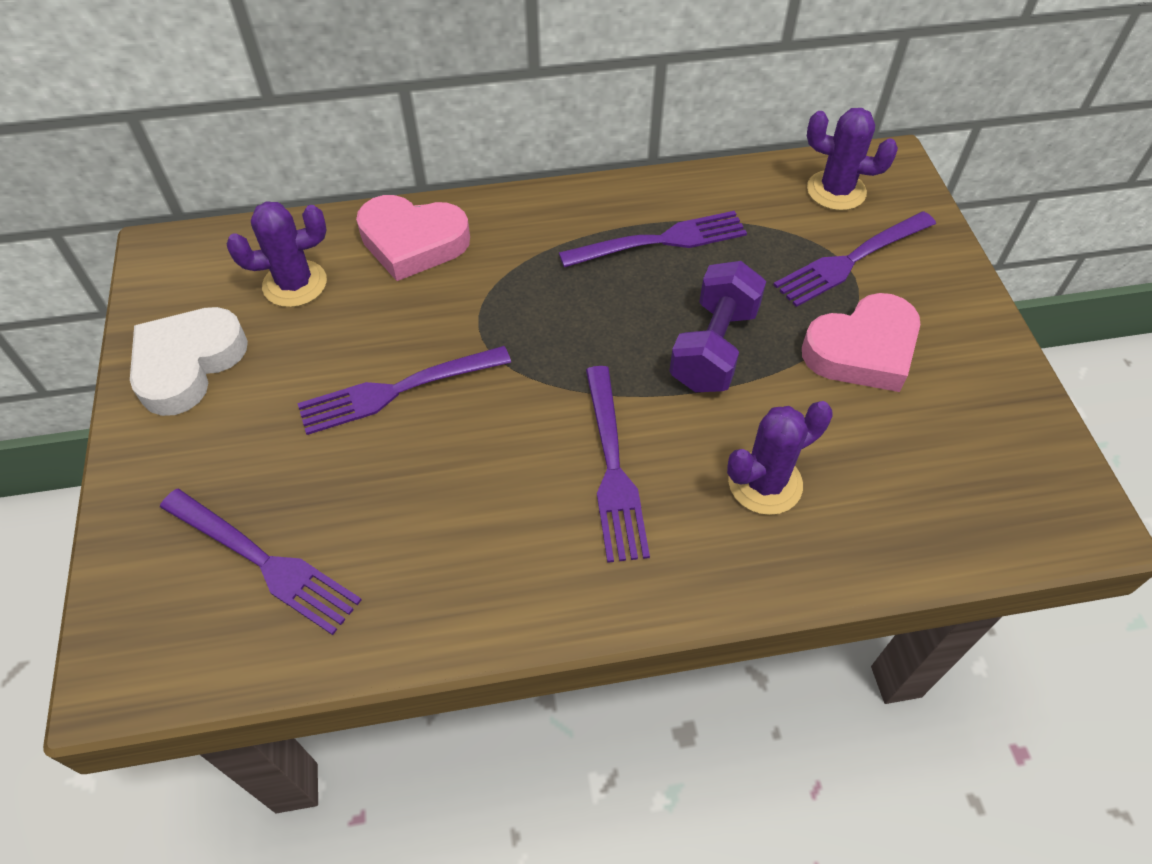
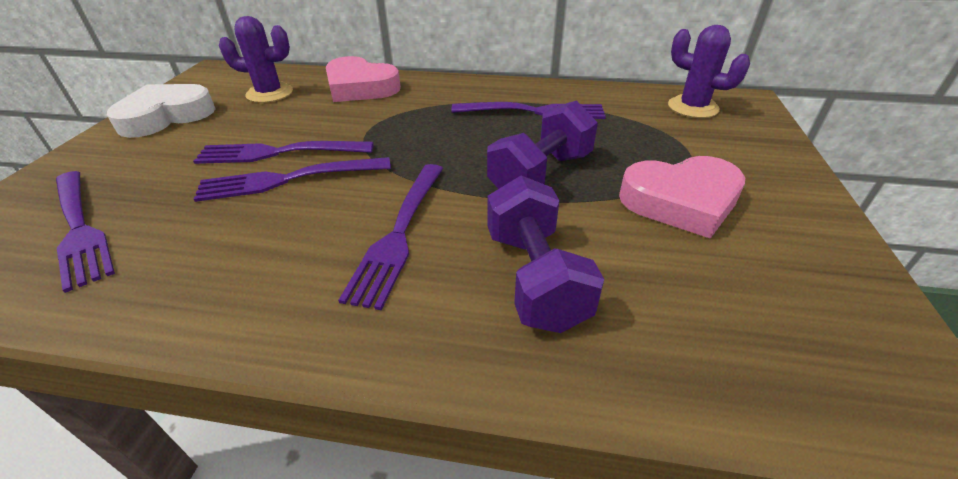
camera: 20 degrees right, 15 degrees down
purple cactus [727,401,833,515] -> purple dumbbell [487,175,604,333]
purple fork [773,211,936,307] -> purple fork moved to [194,157,391,202]

